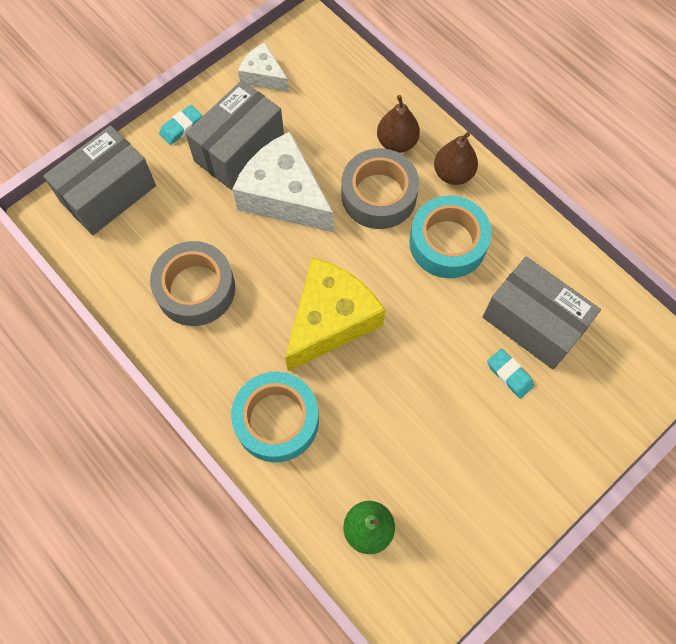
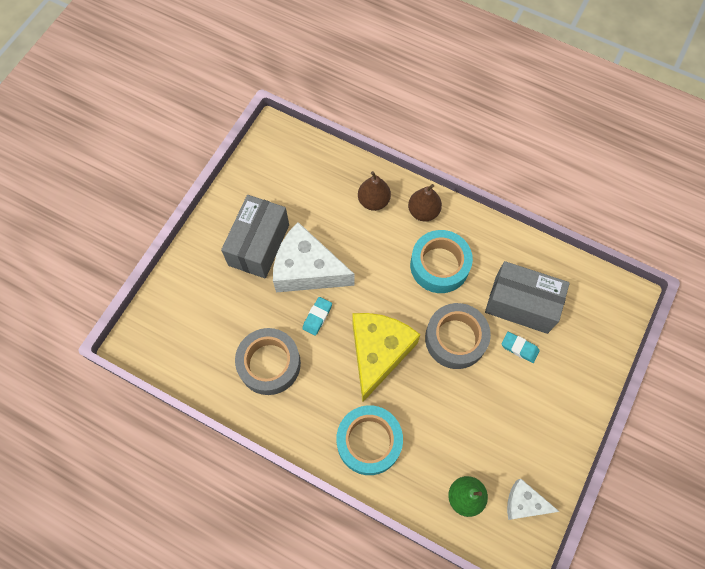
camera: 20 degrees left, 0 degrees up
grey box [43,125,156,235] -> none
turquoise eraser [159,105,202,145] -> turquoise eraser moved to [302,297,332,336]
white cheese [238,43,289,92] -> white cheese moved to [507,479,560,520]
grey tape [341,148,419,229] -> grey tape moved to [425,303,491,369]

